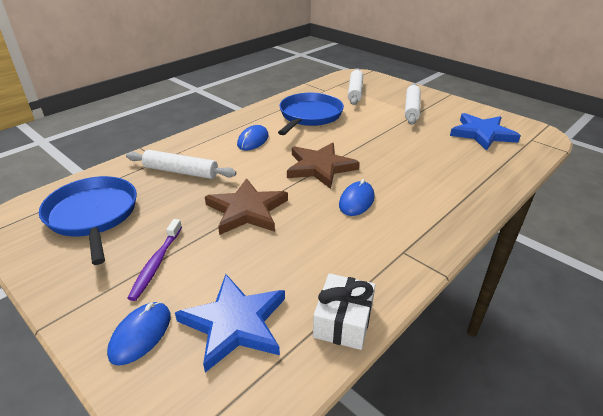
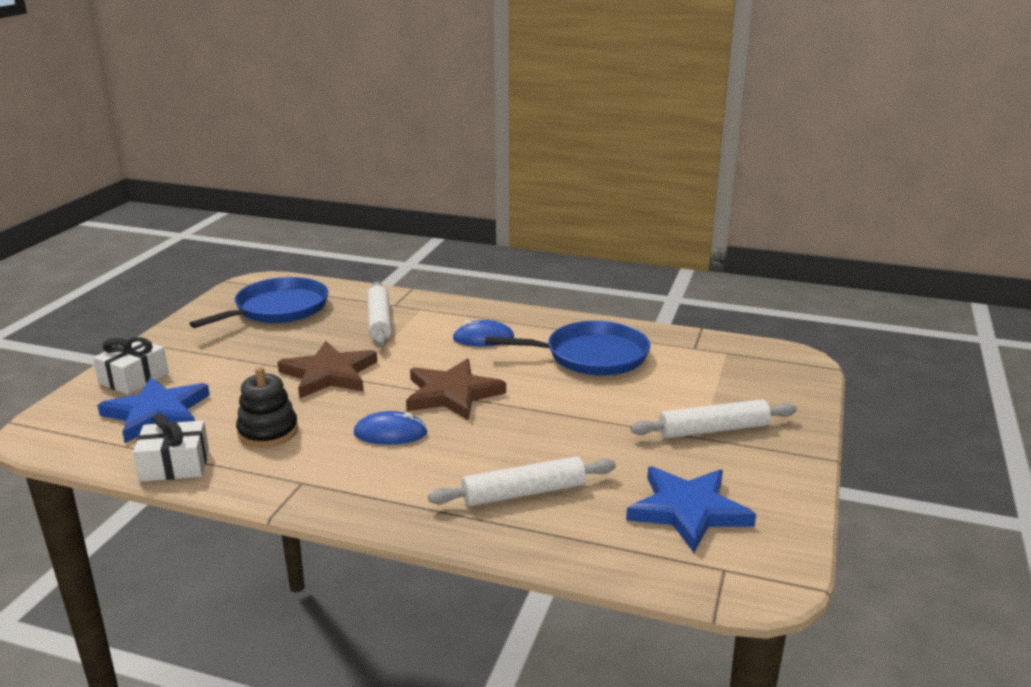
camera: 65 degrees right, 10 degrees down
blue mouse [107,302,171,366] -> white gift [93,337,169,395]
purple toothbrush [128,219,182,301] -> none
white rolling pin [348,68,363,105] -> white rolling pin moved to [428,456,616,506]
none -> black stacking toy [236,367,298,448]

